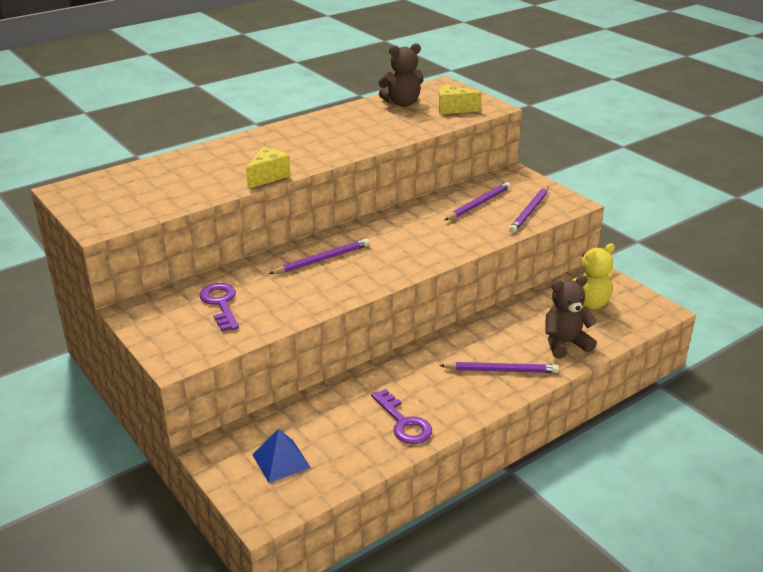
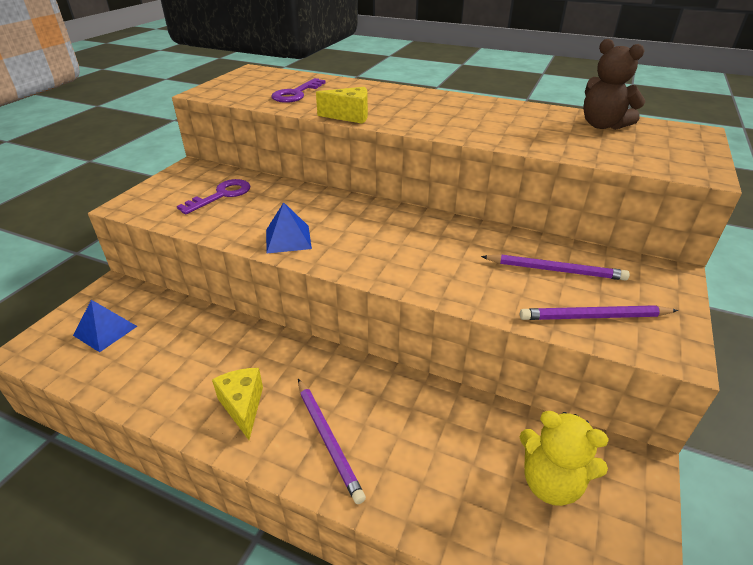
camera: 60 degrees right, 5 degrees up
purple pencil [269,239,370,274] -> none
purple key [371,389,432,444] -> purple key moved to [272,78,326,103]
yellow cheese [439,84,482,114] -> yellow cheese moved to [212,368,263,440]
brown teddy bear [545,275,597,358] -> none
none -> blue pyramid [266,202,312,253]

